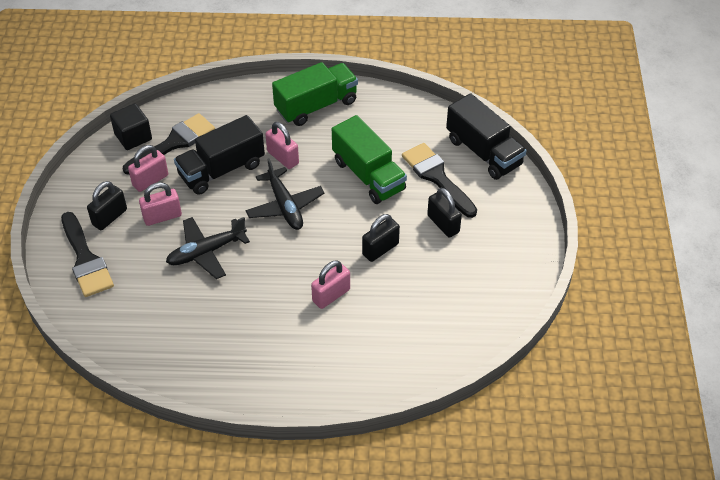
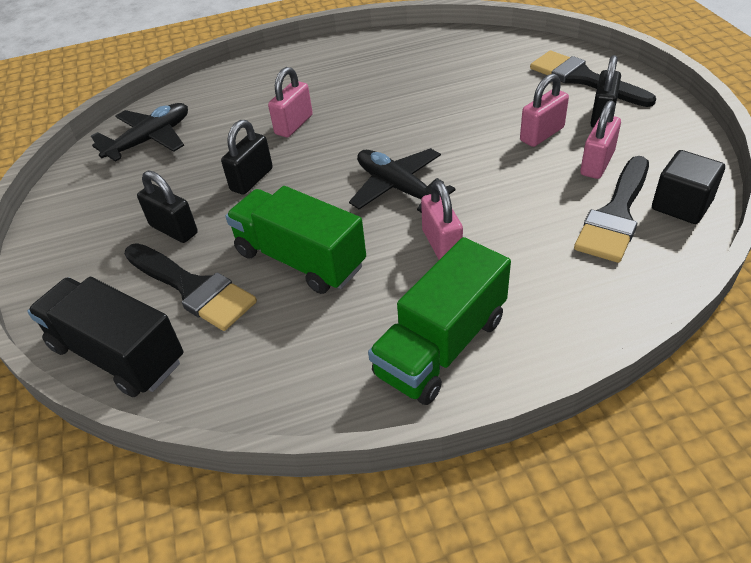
camera: 165 degrees right, 5 degrees down
black plane [166,217,250,279] -> black plane moved to [91,103,188,162]
black truck [174,115,265,195] -> none
pink padlock [265,122,299,169] -> pink padlock turned 45 degrees clockwise [421,181,463,260]

